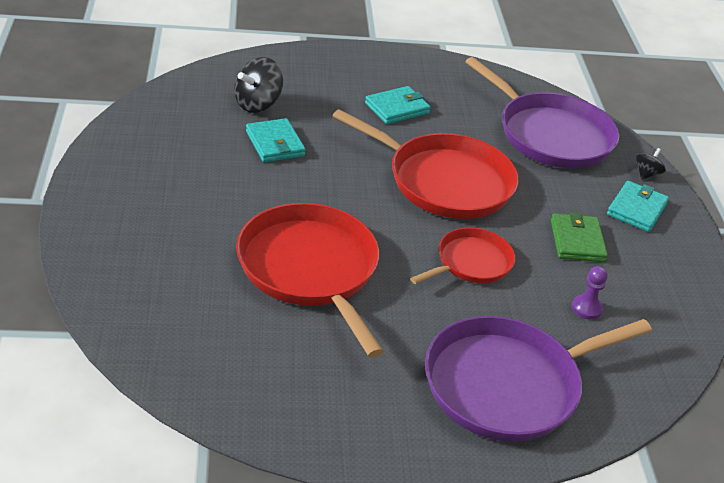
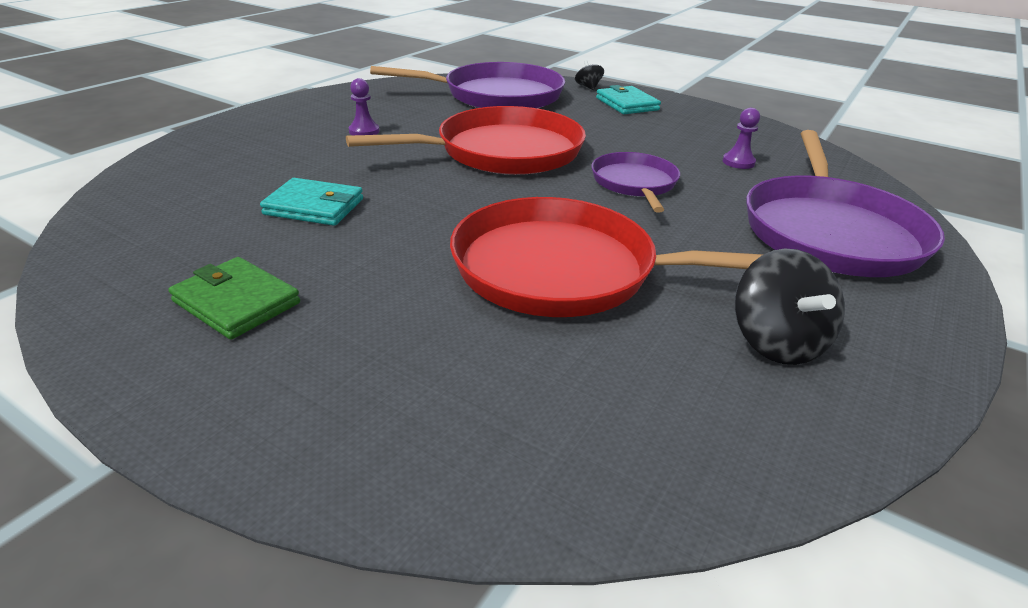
camera: 50 degrees left, 5 degrees down
black spinning top [234,57,283,113] -> black spinning top moved to [735,249,845,365]
turquoise wallet [365,86,431,124] -> purple pawn [349,78,379,135]
red pan [410,227,515,284] -> purple pan [591,152,680,213]
green wallet [551,212,608,262] -> green wallet moved to [168,257,300,339]

